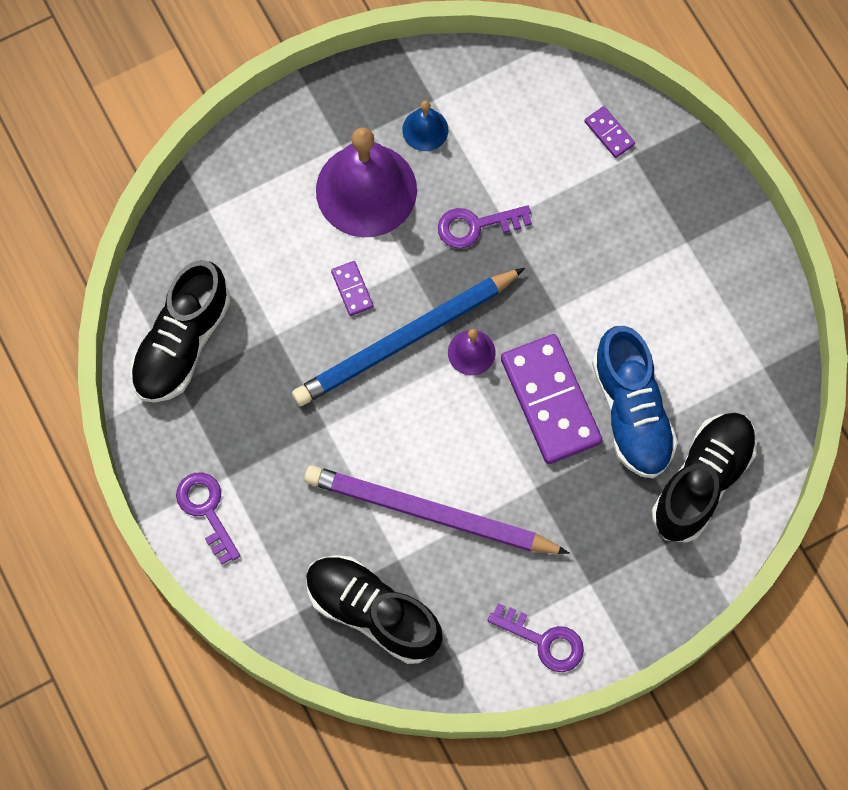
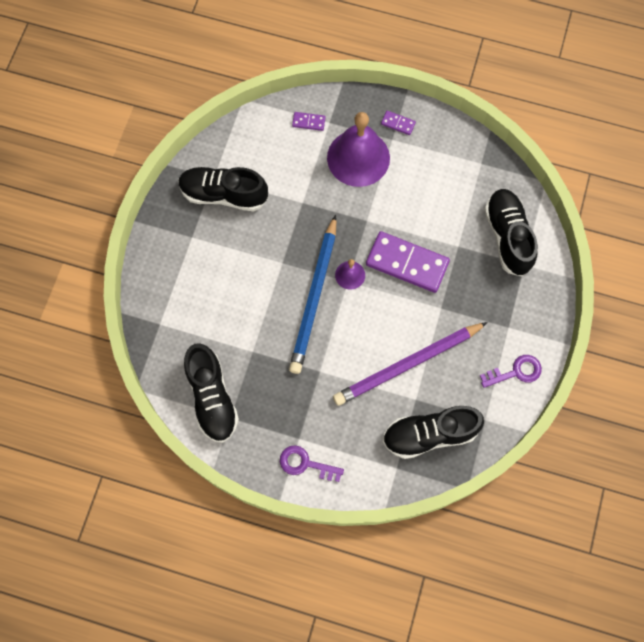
camera: 45 degrees left, 0 degrees up
purple bell [316,128,417,237] -> purple bell moved to [327,112,390,187]
purple domino [331,261,374,316] -> purple domino moved to [381,111,416,135]
blue bell [402,101,448,151] -> black shoe [178,167,268,211]
purple key [438,205,532,249] -> none
blue shoe [592,326,678,478] -> none

